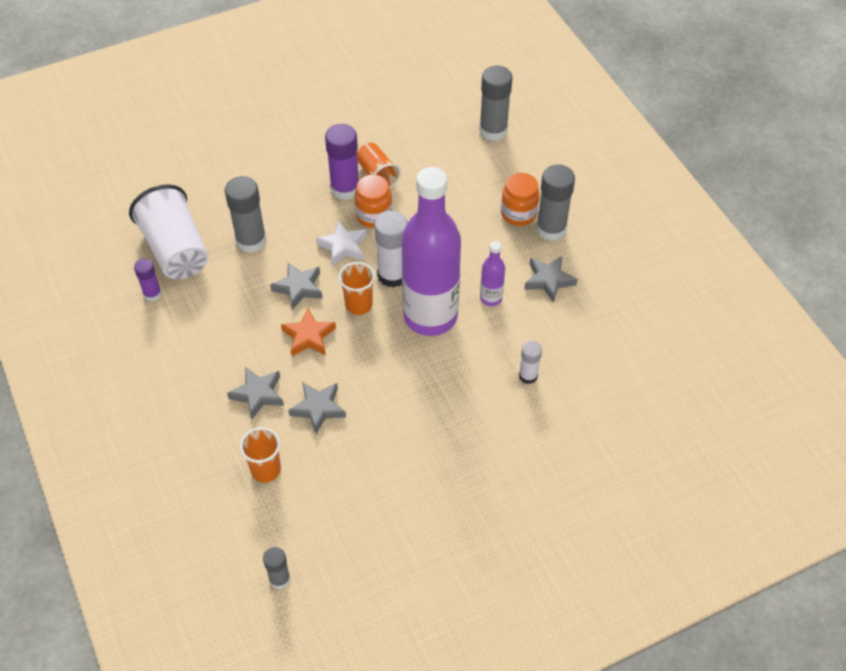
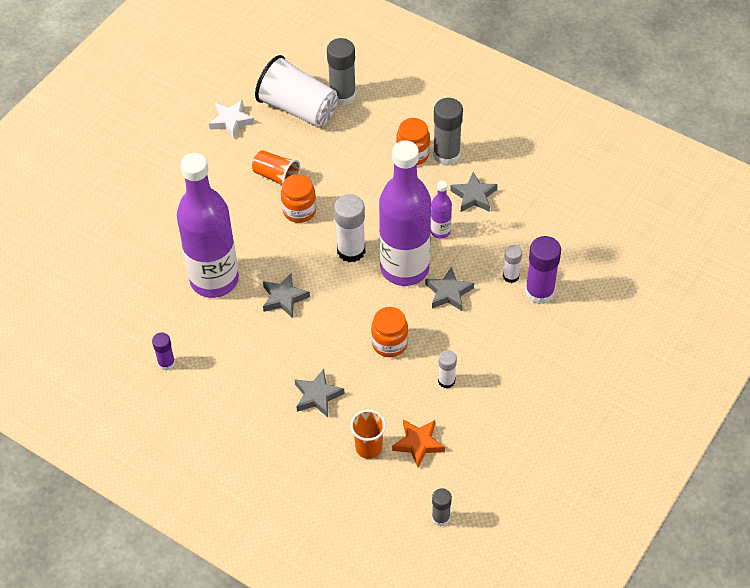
camera: 30 degrees left, 0 degrees up
white cup [129,185,208,279] -> white cup moved to [255,55,338,127]
grey glue stick [225,176,267,253] -> purple bottle [177,153,239,298]
orange star [281,308,336,356] -> orange star moved to [392,419,445,468]
grey star [288,382,346,434] -> grey star moved to [425,267,474,311]
white star [316,221,367,266] -> white star moved to [209,100,254,139]
purple glue stick [325,124,359,200] -> purple glue stick moved to [525,236,561,304]
orange cup [339,262,375,315] -> none
none -> orange jar [371,307,408,357]
none -> white glue stick [438,350,457,389]

